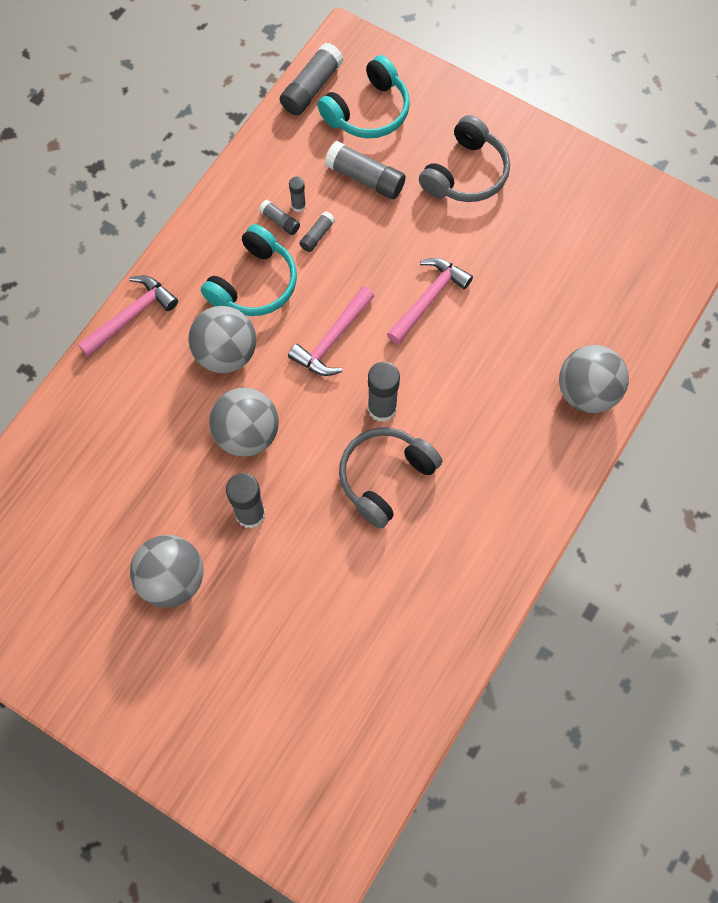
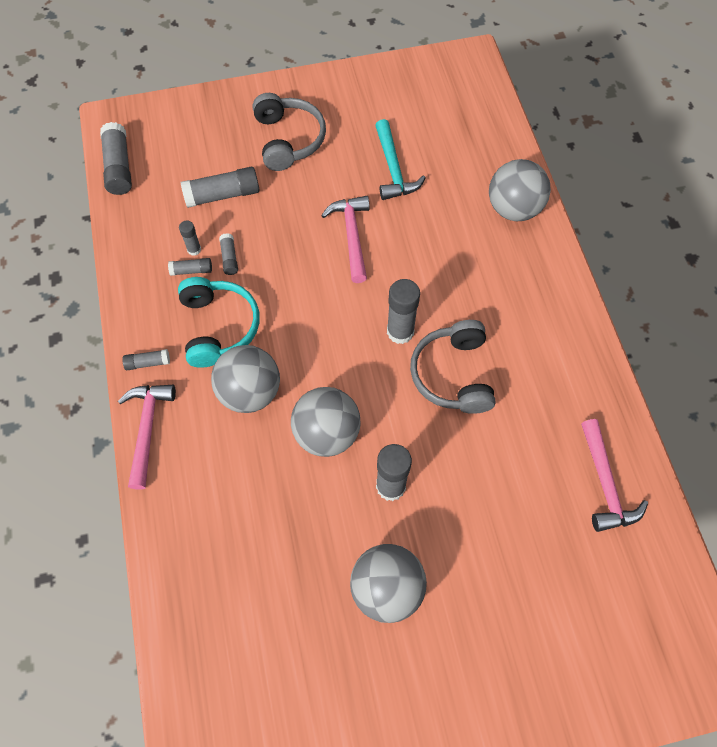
camera: 45 degrees left, 5 degrees down
pink hammer [288,286,375,376] -> pink hammer moved to [581,419,648,532]
turquoise headphones [317,55,410,138] -> none
none -> grey glue stick [122,349,170,370]
none -> turquoise hammer [375,119,426,200]

